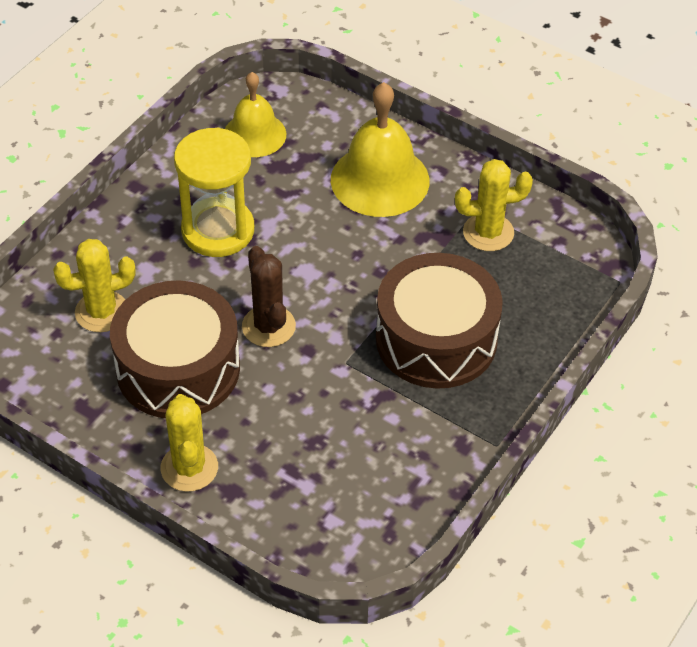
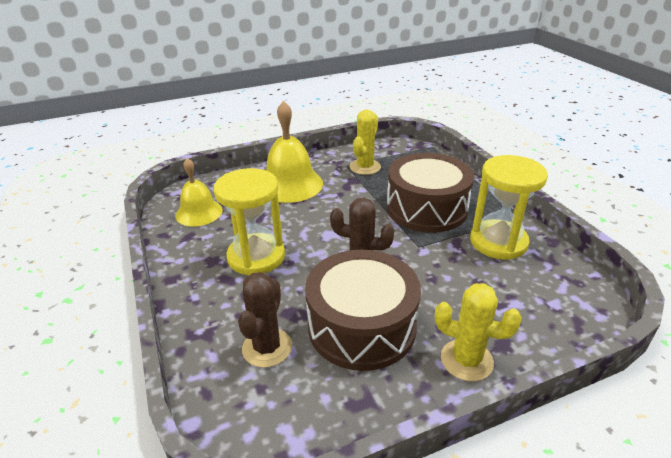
camera: 55 degrees left, 15 degrees down
yellow cactus [53,239,136,332] -> brown cactus [238,272,292,368]
none -> yellow hourglass [470,155,548,260]

